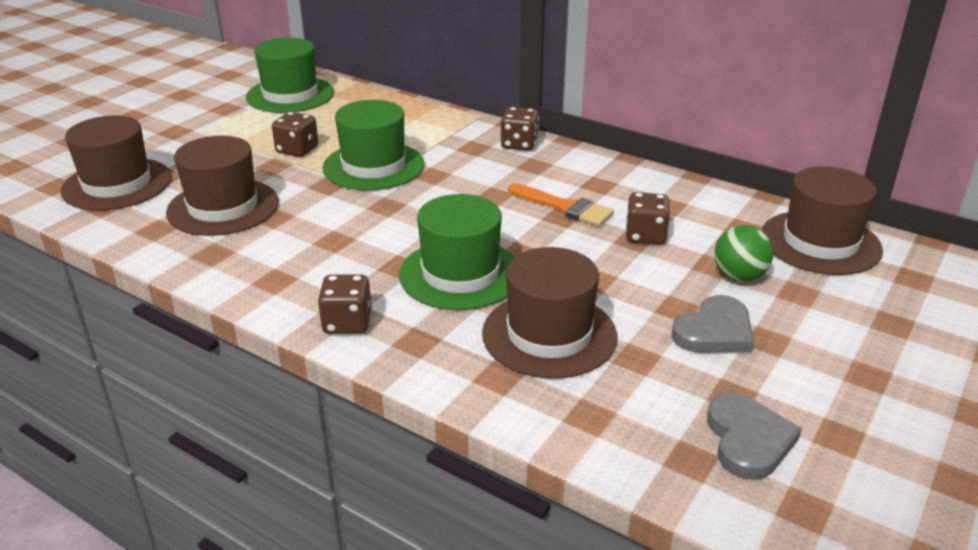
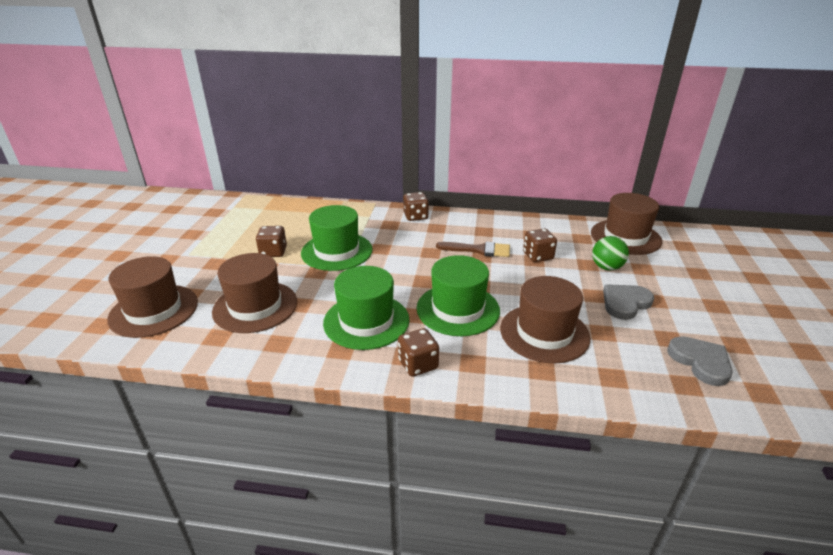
camera: 25 degrees left, 0 degrees up
green hat [246,38,335,113] -> green hat moved to [323,266,409,350]
orange brush [508,184,614,226] -> brown brush [436,241,510,257]
grey heart [671,295,754,353] -> grey heart turned 150 degrees counterclockwise [603,284,654,320]

